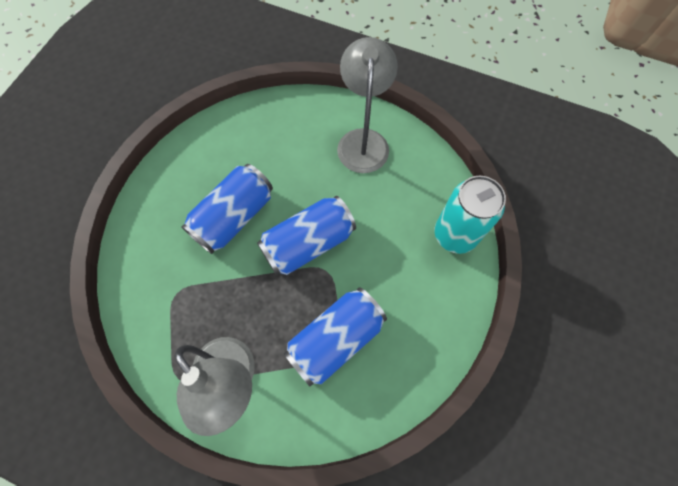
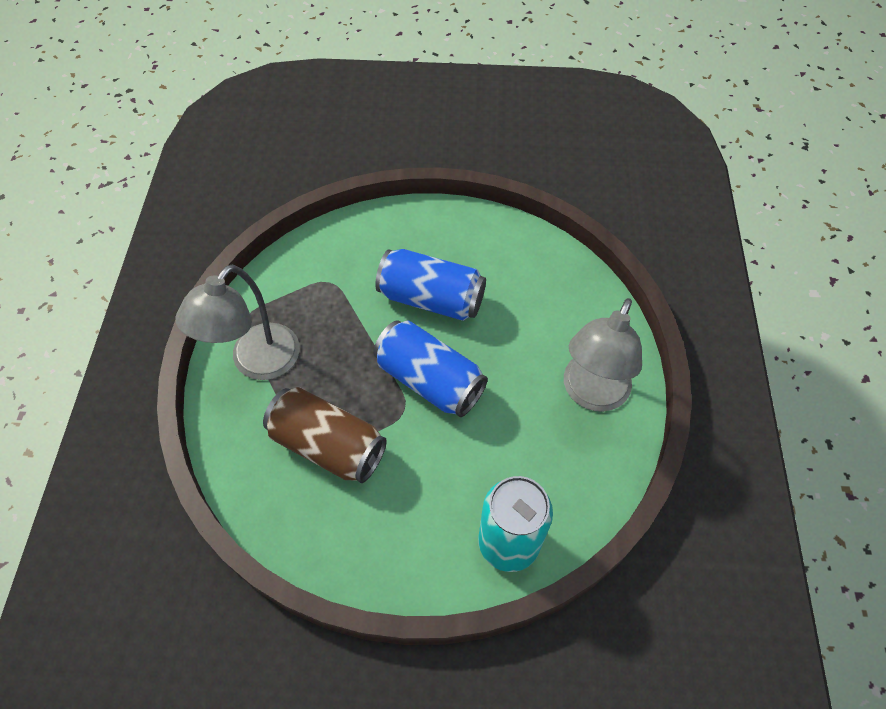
camera: 70 degrees right, 10 degrees down
blue can [284,287,387,386] -> brown can [263,387,387,483]
grey lamp [337,37,398,173] -> grey lamp turned 135 degrees clockwise [564,298,642,412]

